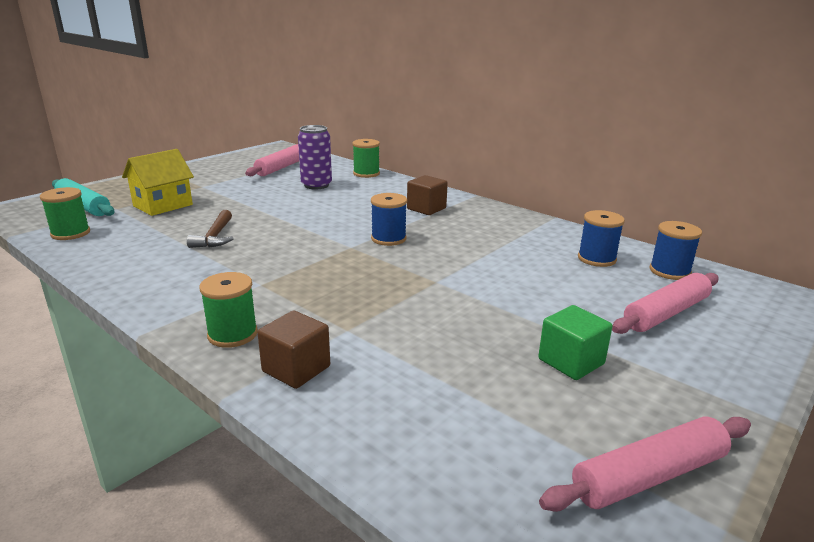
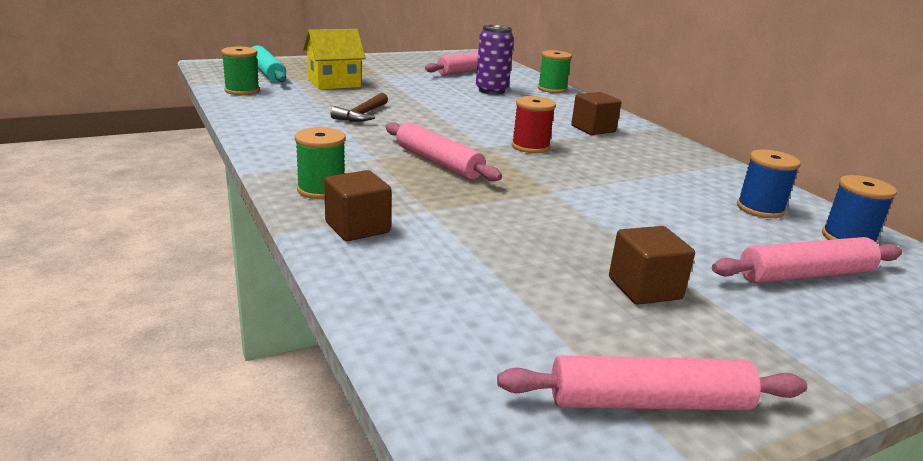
camera: 20 degrees right, 0 degrees up
blue spool [371,193,407,246] -> red spool [512,96,556,153]
green cube [538,305,613,380] -> brown cube [609,226,695,305]
none -> pink rolling pin [386,122,502,181]

